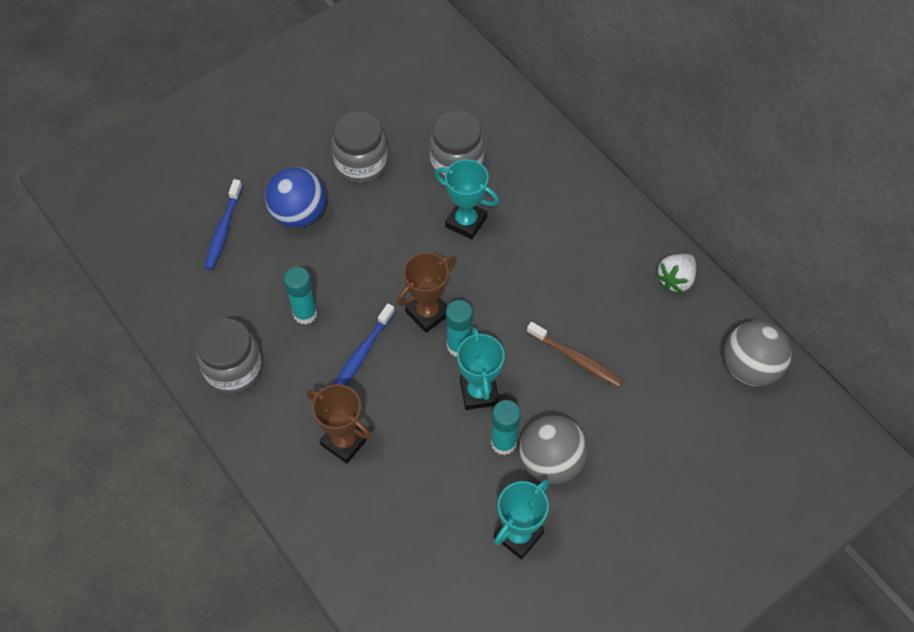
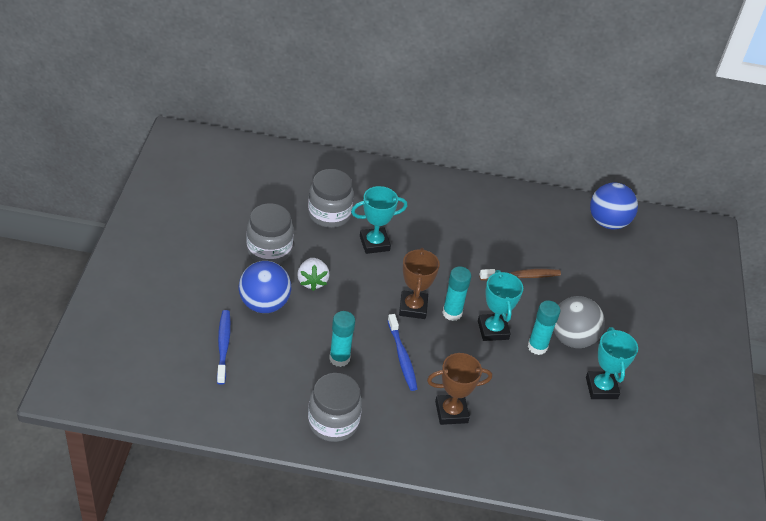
camera: 50 degrees left, 15 degrees down
blue toothbrush [204,179,243,270] -> blue toothbrush turned 150 degrees counterclockwise [217,310,231,385]
turquoise trophy [457,327,505,410] -> turquoise trophy turned 45 degrees clockwise [478,270,523,341]
white strawberry [656,254,696,293] -> white strawberry moved to [297,258,330,291]
grey ball [724,321,792,386] -> blue ball [590,182,638,229]

